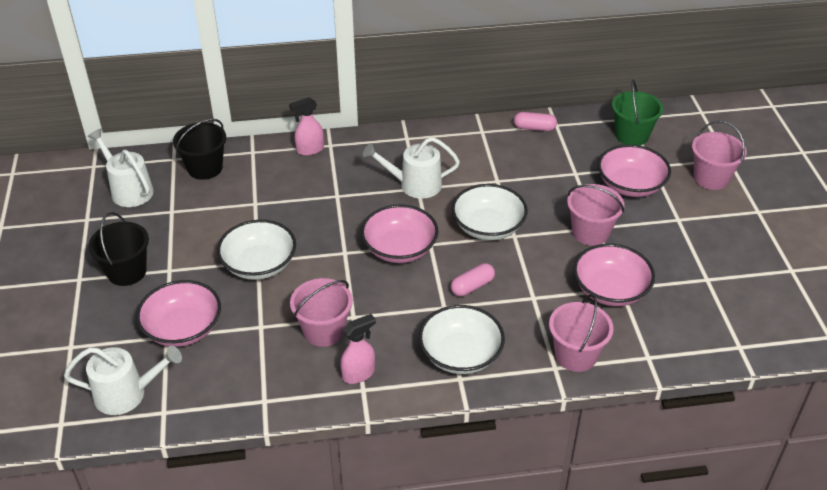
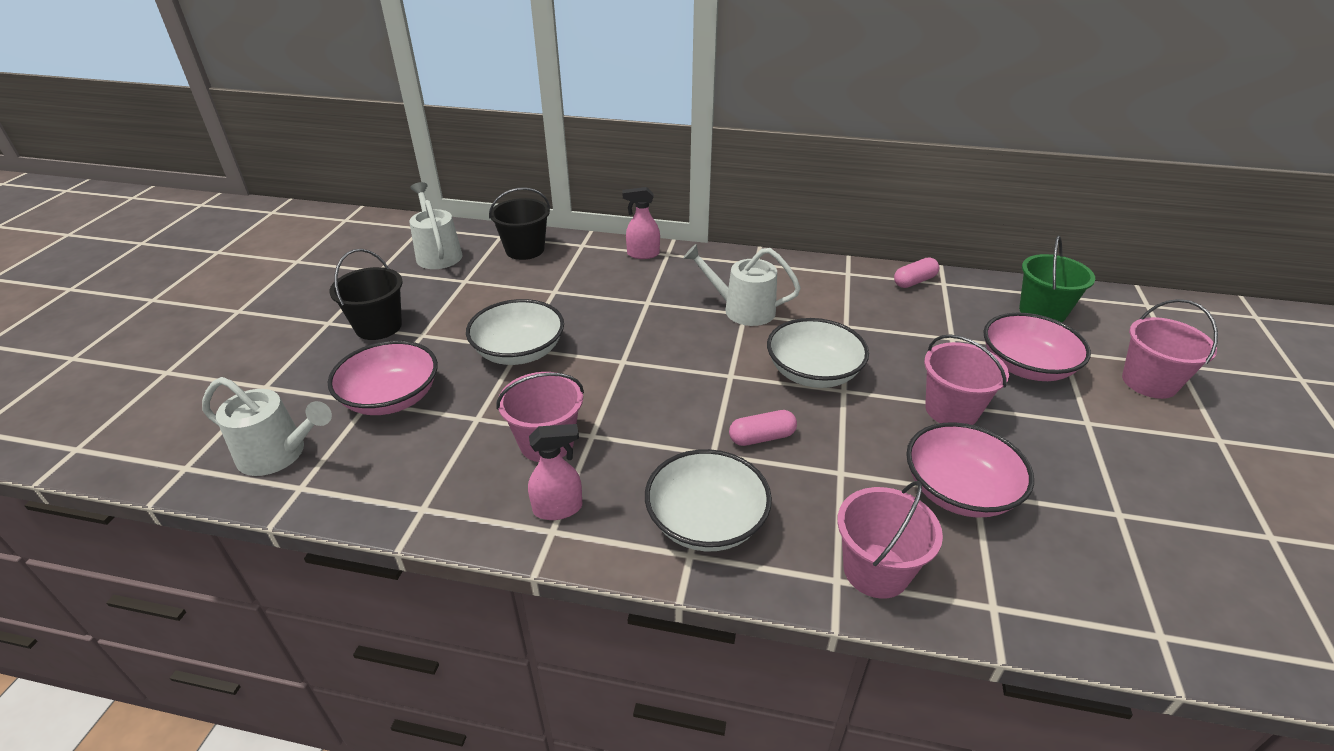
camera: 20 degrees right, 5 degrees down
pink bowl [361,205,439,263] -> none
pink capsule [514,112,557,131] -> pink capsule turned 60 degrees counterclockwise [894,257,939,288]

